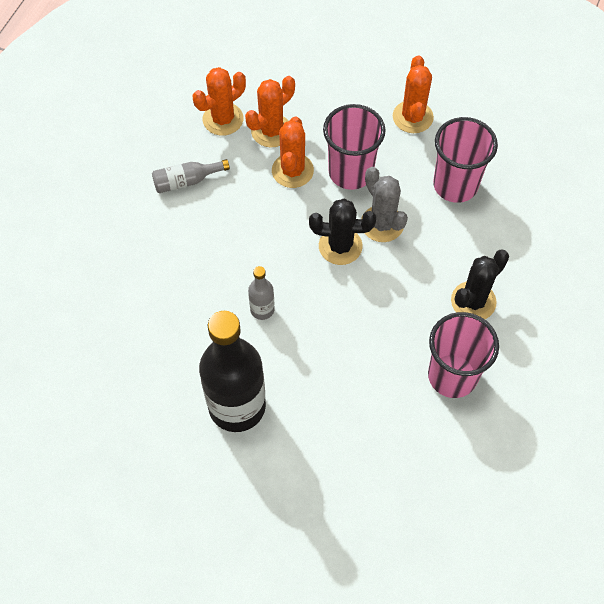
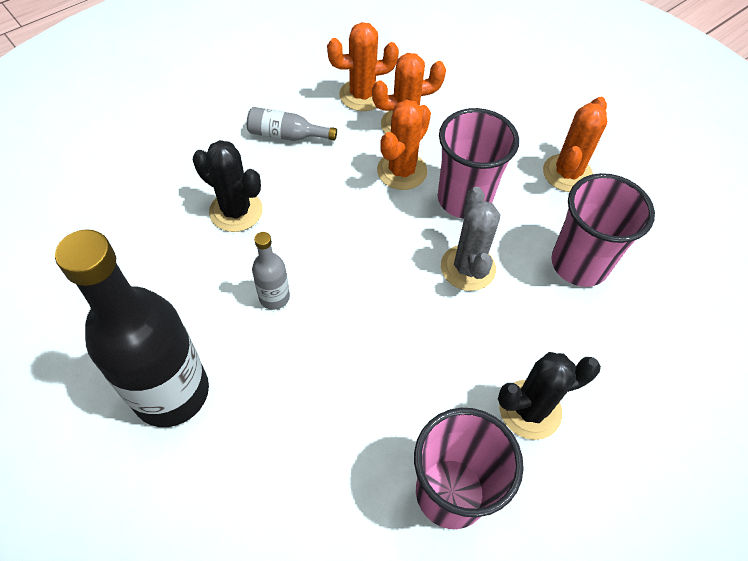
camera: 25 degrees right, 5 degrees down
black cactus [309,199,376,265] -> black cactus moved to [193,140,263,232]

